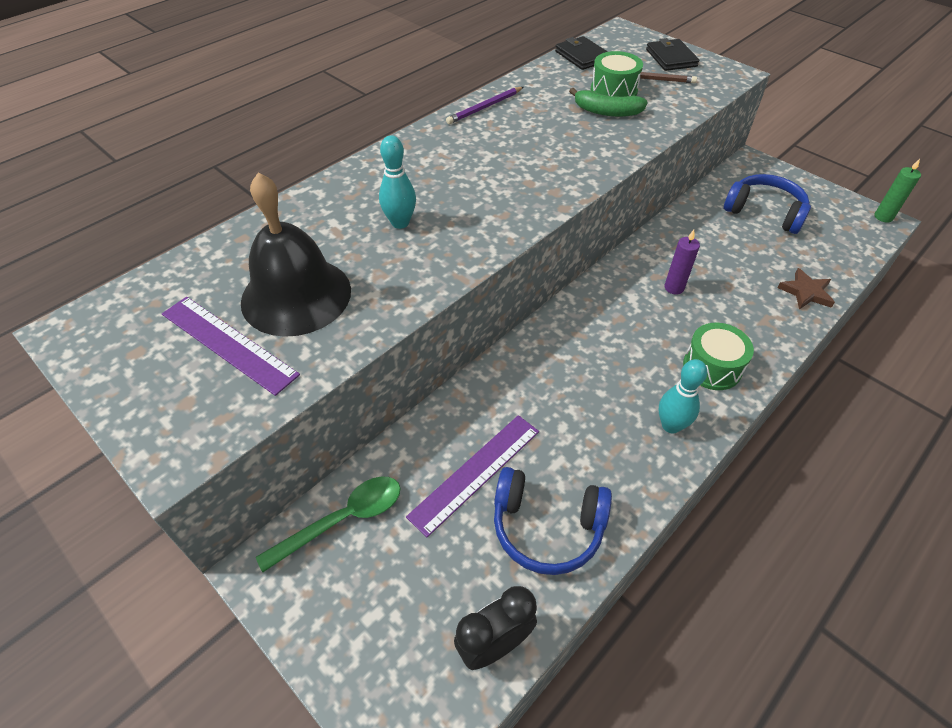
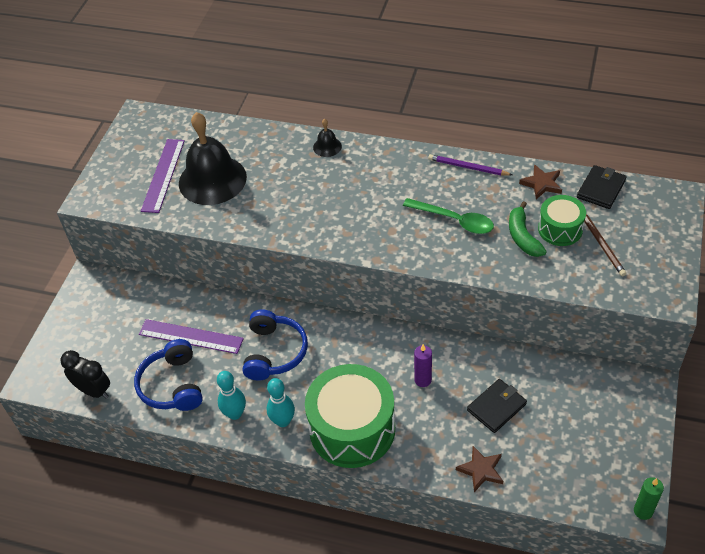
camera: 65 degrees right, 0 degrees up
green spoon [256,477,401,572] -> green spoon moved to [403,198,494,234]
turquoise bowling pin [379,135,416,229] -> turquoise bowling pin moved to [217,371,246,420]
black wallet [646,38,699,71] -> black wallet moved to [467,379,527,433]
green drum [683,323,754,390] -> green drum [305,364,395,468], size x1.87
blue headphones [724,174,811,234] -> blue headphones moved to [242,309,308,381]
none -> black bell [313,119,342,157]
none -> brown star [519,165,562,199]

